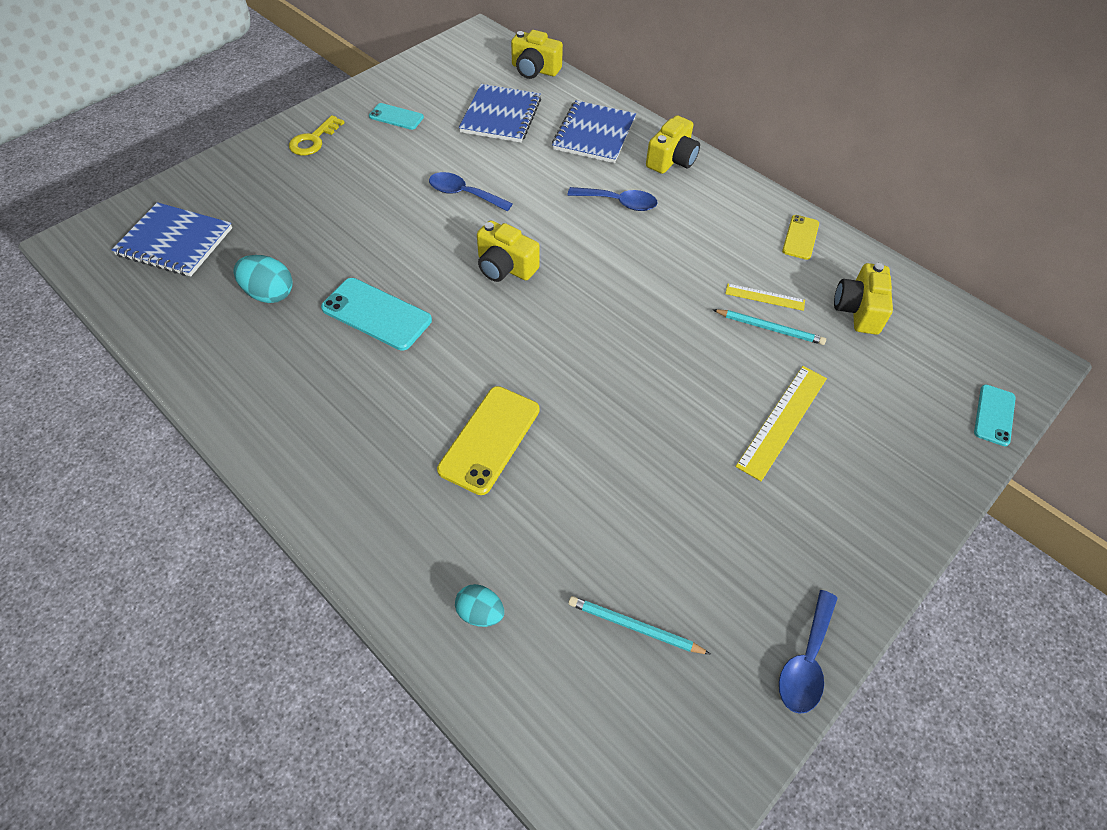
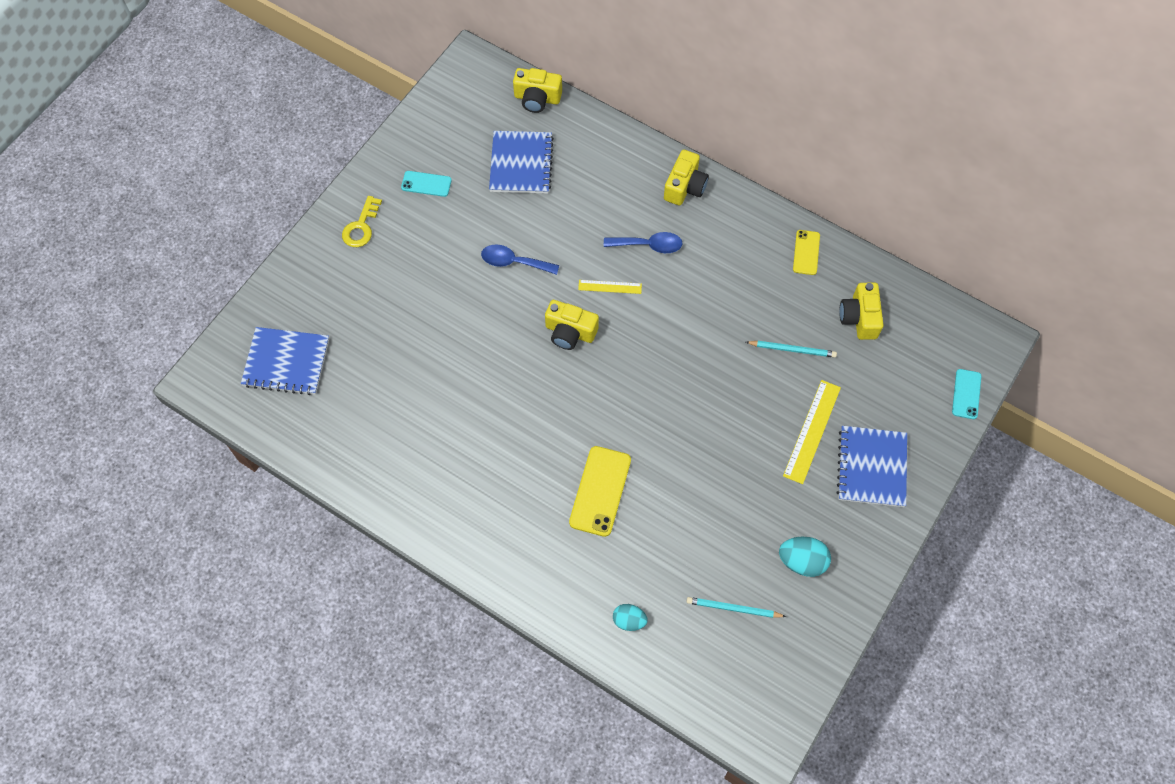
camera: 10 degrees left, 10 degrees up
turquoise egg [233,255,293,303] -> turquoise egg moved to [779,537,831,577]
turquoise phone [321,278,432,351] -> none
blue notebook [552,100,636,163] -> blue notebook moved to [836,426,907,507]
yellow ruler [725,284,805,311] -> yellow ruler moved to [578,280,642,294]
blue spoon [779,590,838,714] -> none

